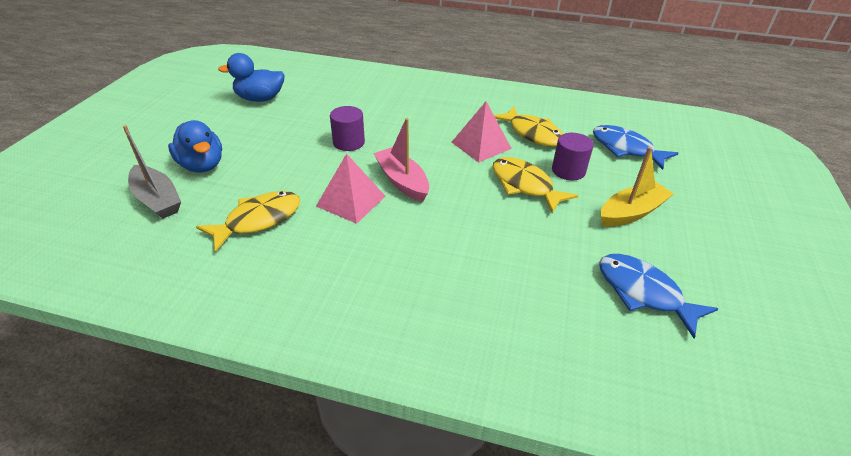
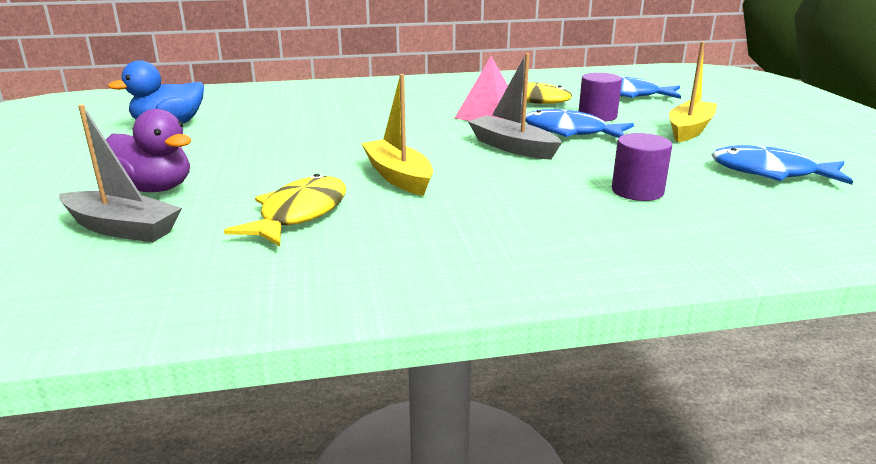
camera: 25 degrees left, 15 degrees down
blue duck [168,120,222,172] -> purple duck [106,109,191,192]
pink pyramid [316,153,385,224] -> yellow boat [361,74,433,196]
purple cylinder [330,106,365,151] -> purple cylinder moved to [612,133,672,201]
pink boat [373,118,429,202] -> none
yellow fish [493,157,579,213] -> blue fish [525,109,634,138]
none -> grey boat [468,53,562,160]

